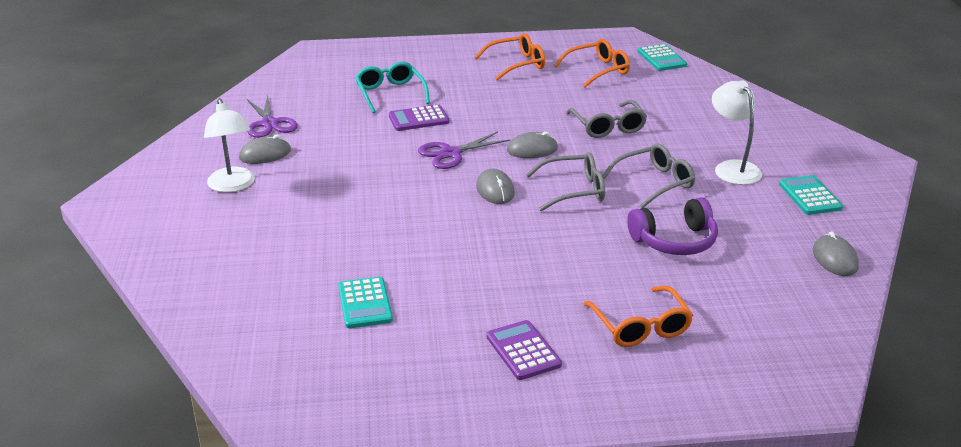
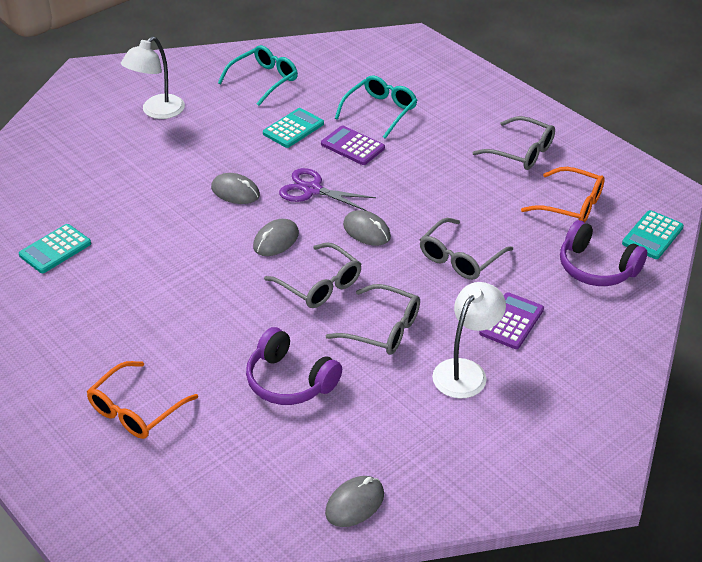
camera: 55 degrees right, 10 degrees up
grey mouse [239,135,291,164] -> grey mouse moved to [211,173,260,204]
purple scissors [247,95,298,138] -> turquoise glasses [218,45,298,106]
orange glasses [475,33,545,80] -> grey glasses [473,116,555,170]
purple calculator [486,320,562,380] -> purple calculator moved to [479,292,544,349]
turquoise calculator [779,175,843,215] -> turquoise calculator moved to [263,108,324,148]
none -> purple headphones [560,220,647,286]

